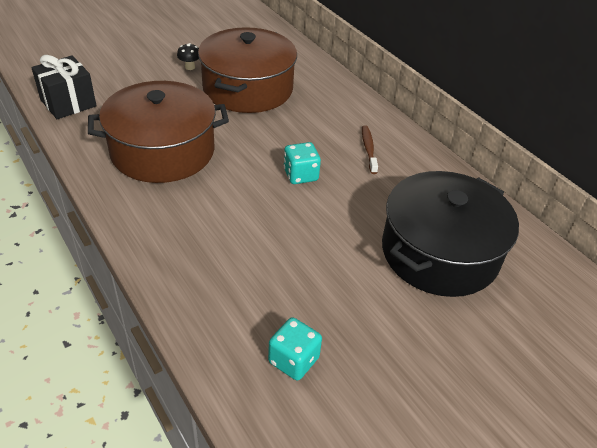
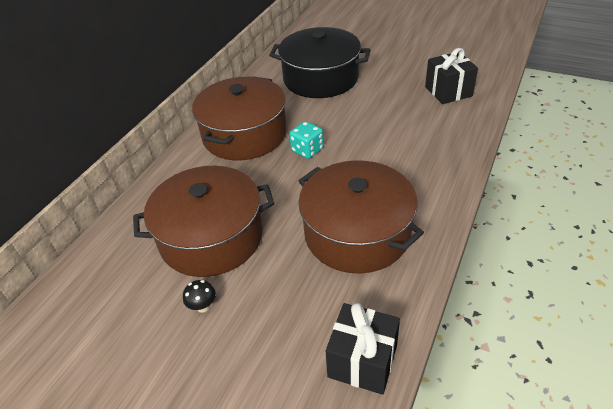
camera: 115 degrees left, 0 degrees up
turquoise dice [268,317,322,380] -> black gift [425,48,478,104]
brown toothbrush [362,125,378,174] -> brown pot [192,76,287,160]

